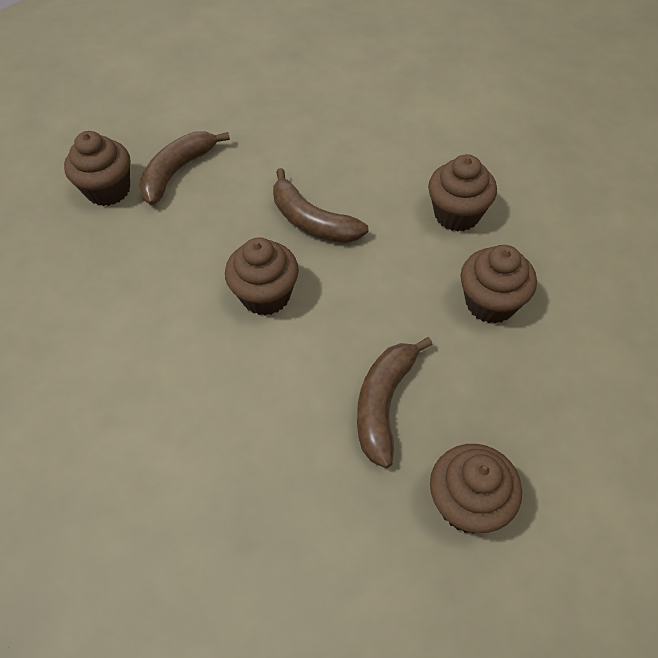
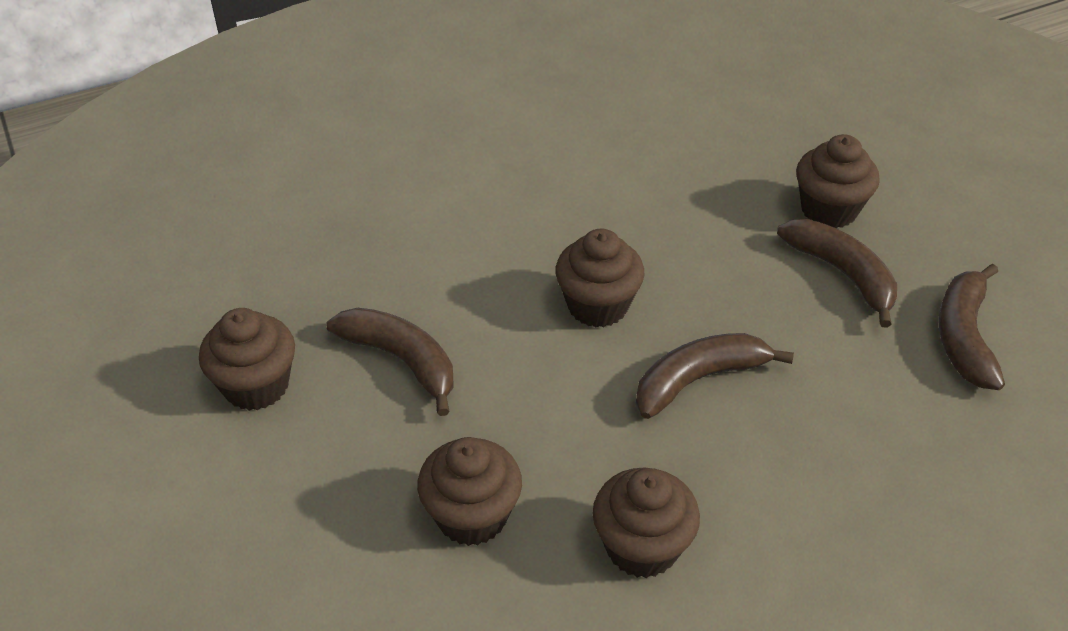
camera: 110 degrees right, 10 degrees down
none -> brown banana [938,264,1005,390]

